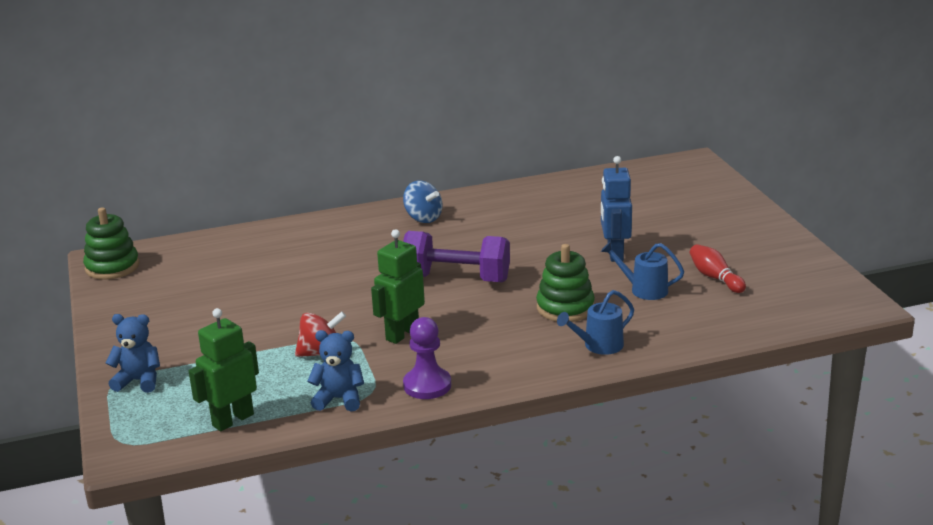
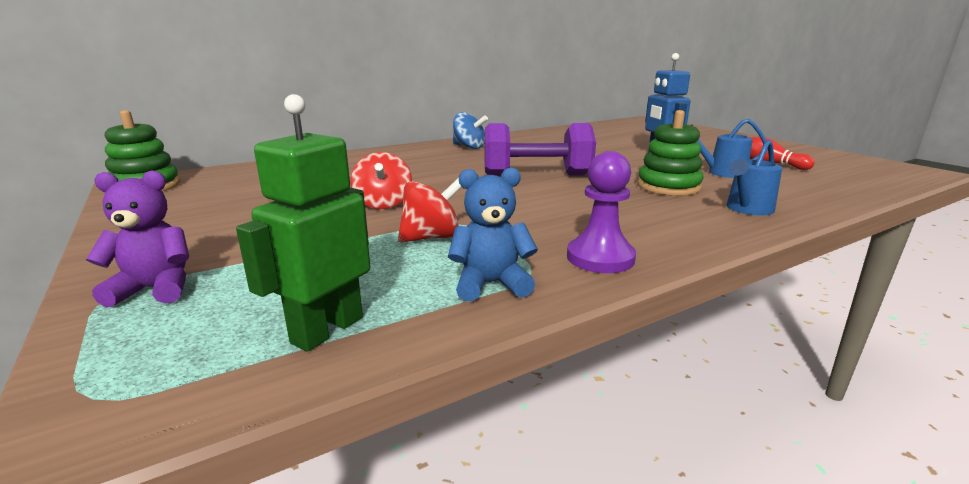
camera: 15 degrees left, 5 degrees down
blue teddy bear [106,314,160,393] -> purple teddy bear [86,170,189,307]
green robot [371,229,425,344] -> none
none -> red spinning top [350,152,412,209]

